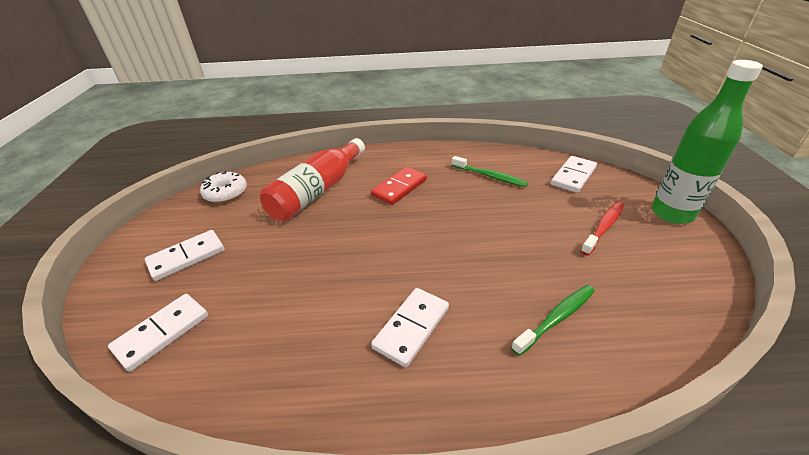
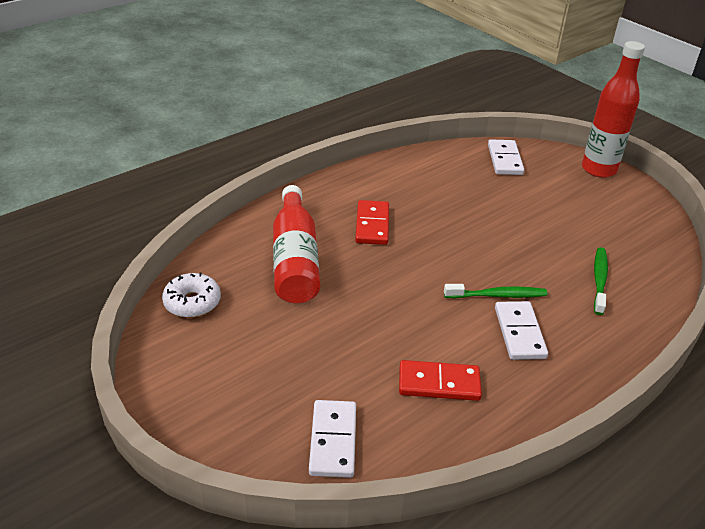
camera: 40 degrees left, 0 degrees up
white domino [145,230,224,281] -> none
green toothbrush [452,156,528,187] -> green toothbrush moved to [444,284,547,299]
red toothbrush [581,202,624,256] -> none
green bottle [652,60,763,224] -> red bottle [582,41,645,178]
none -> red domino [399,360,482,401]

